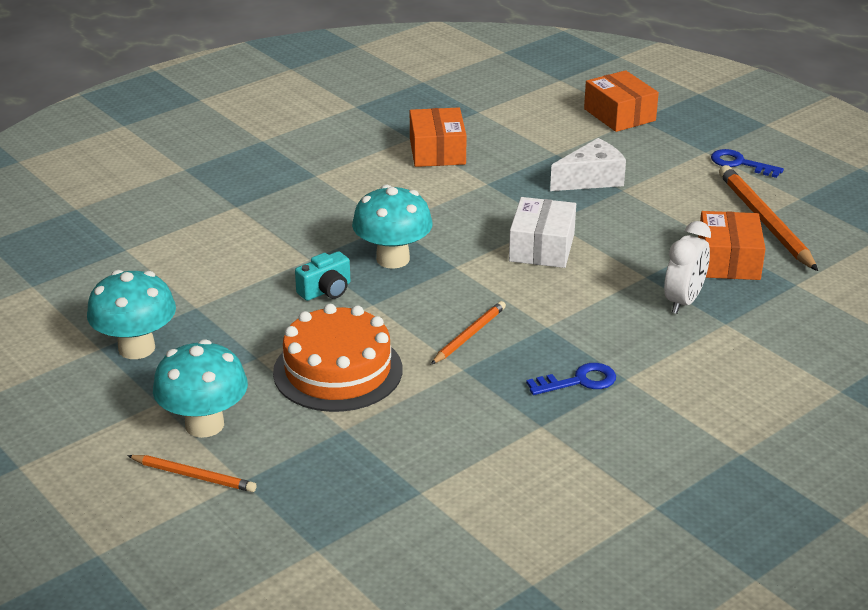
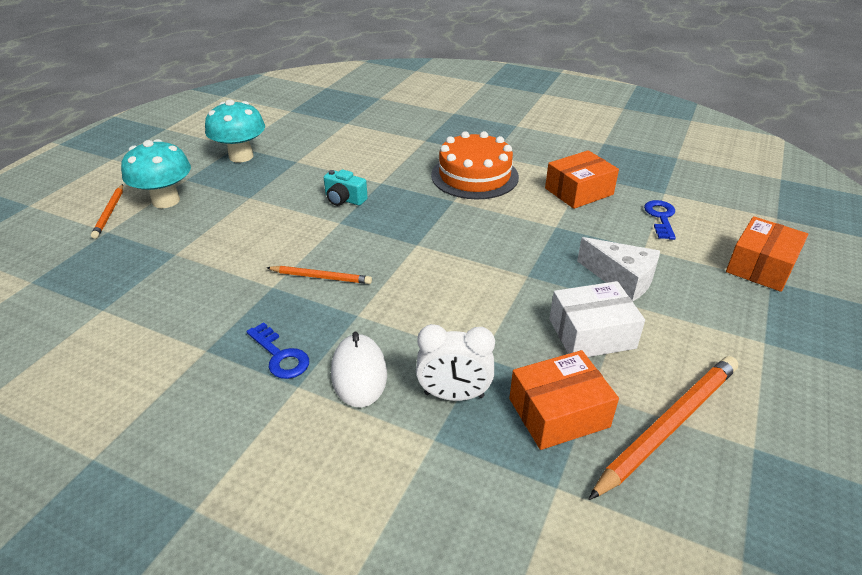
camera: 65 degrees right, 5 degrees up
orange cake [273,304,402,412] -> orange cake moved to [431,131,519,199]
turquoise mushroom [352,185,433,269] -> none
white box [509,197,576,268] -> white box moved to [549,281,645,357]
blue key [711,149,784,178] -> blue key moved to [644,200,676,240]
none -> white mouse [331,332,387,407]

